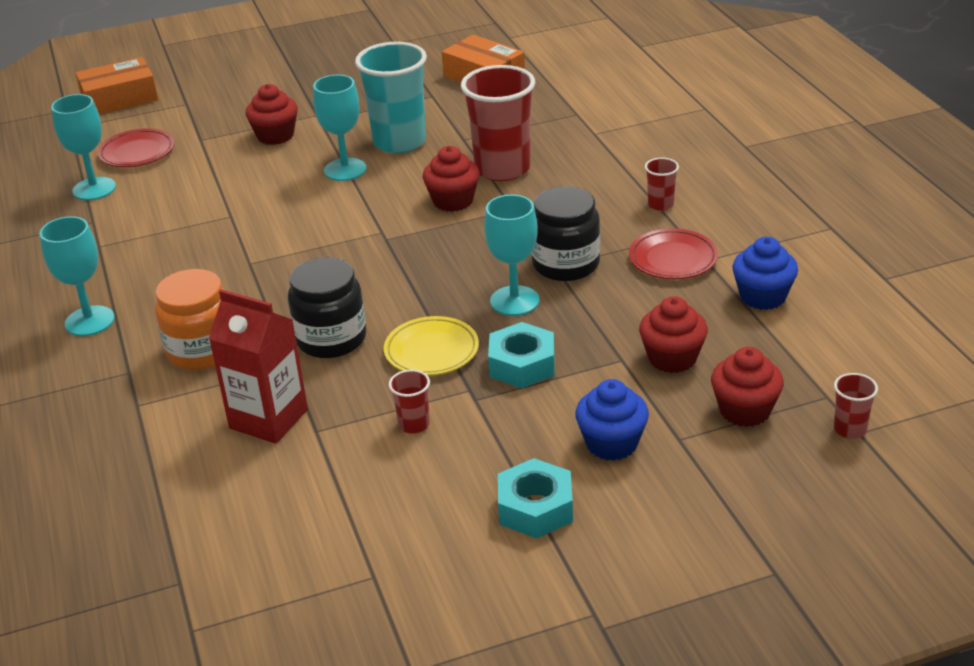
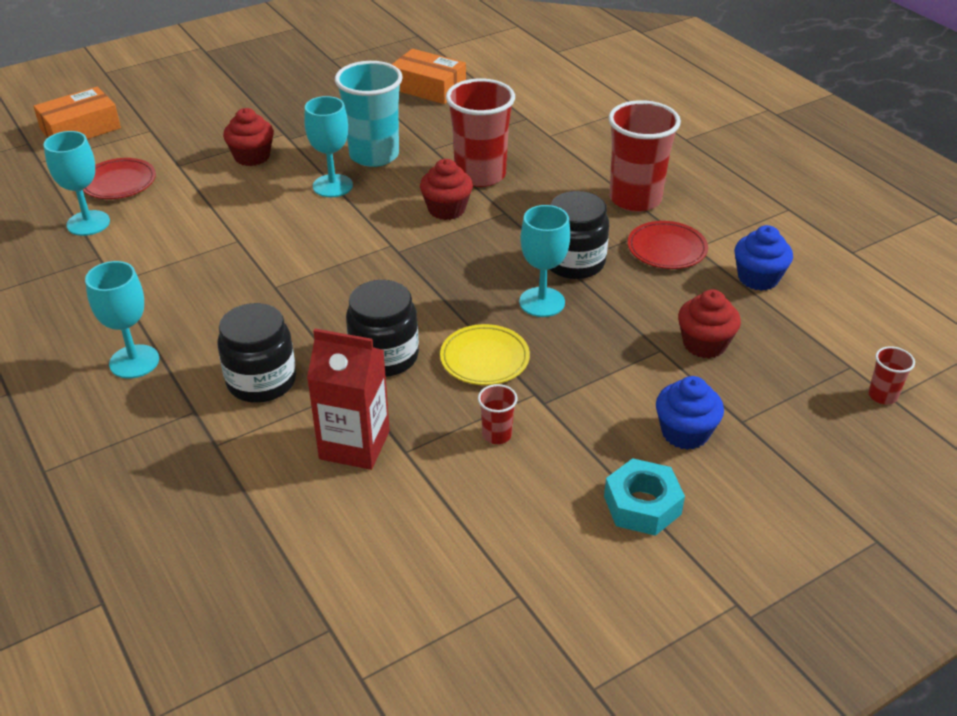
camera: 15 degrees left, 5 degrees up
orange jar [155,269,225,370] -> black jar [217,303,296,403]
turquoise nut [488,322,554,388] -> none
red cup [645,158,679,211] -> red cup [608,100,681,212], size x2.26
red cupcake [711,347,784,427] -> none

